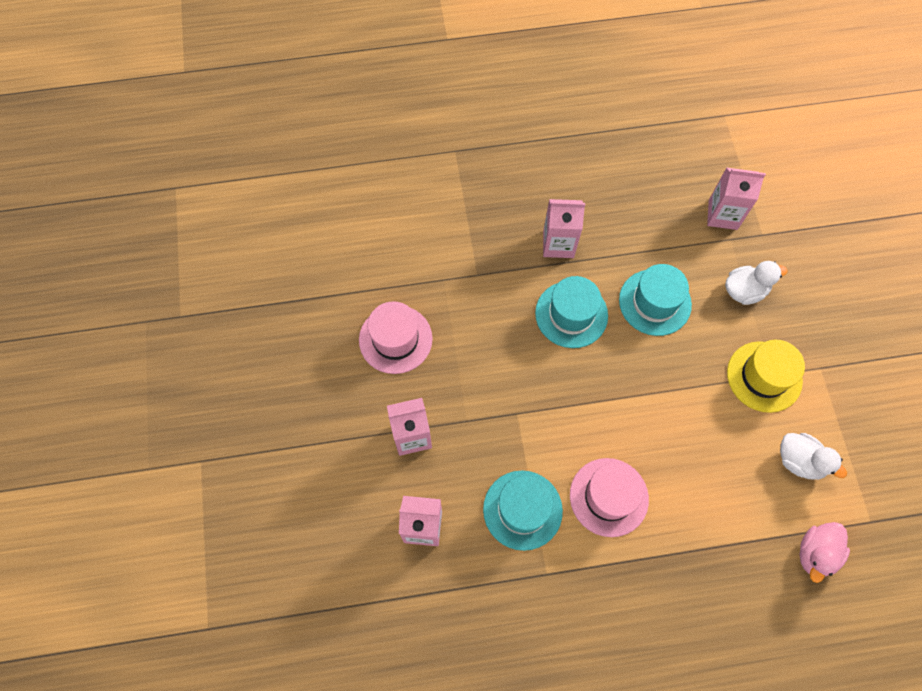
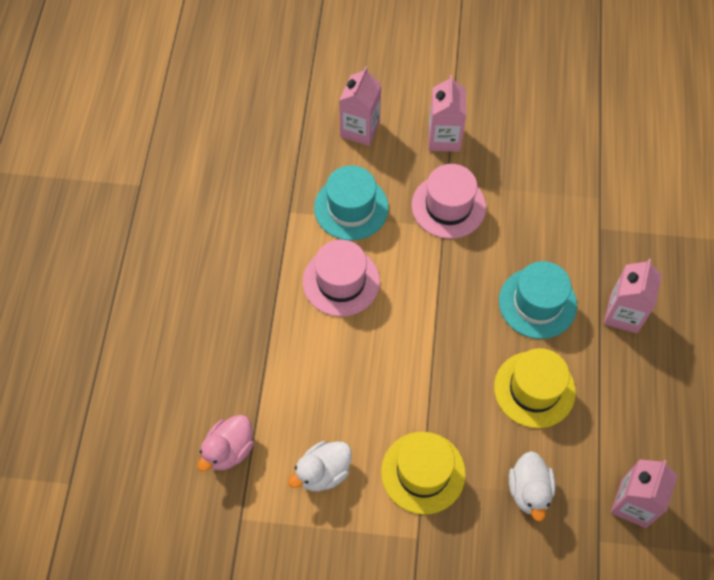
camera: 105 degrees right, 5 degrees down
pink hat [359,301,433,374] -> pink hat moved to [412,164,486,239]
turquoise hat [619,264,692,336] -> yellow hat [494,348,576,428]
pink duck [800,522,850,583] -> pink duck turned 105 degrees counterclockwise [197,415,254,471]

